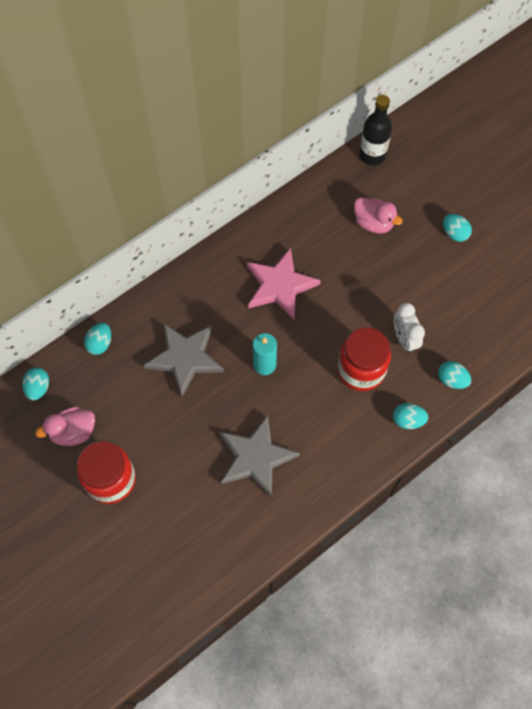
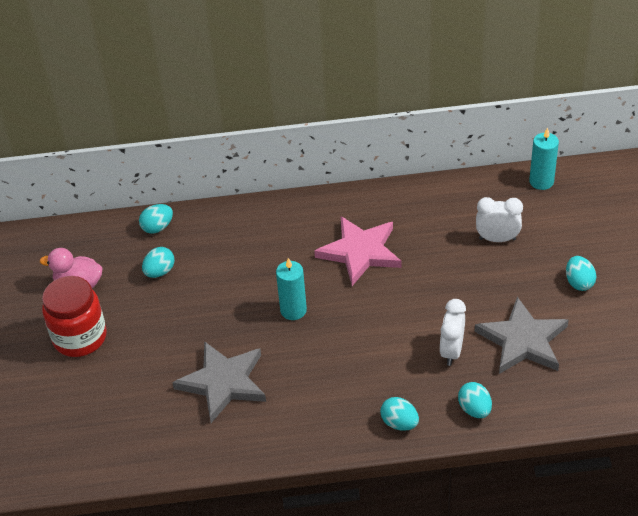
camera: 35 degrees right, 20 degrees down
turquoise egg [22,368,49,400] -> turquoise egg moved to [142,247,175,278]
grey star [143,323,224,397] -> grey star moved to [475,297,568,374]
red jar [338,327,391,391] -> none
pink duck [354,197,403,233] -> white clock [476,197,523,242]
black bottle [359,95,392,165] -> turquoise candle [529,127,559,190]

